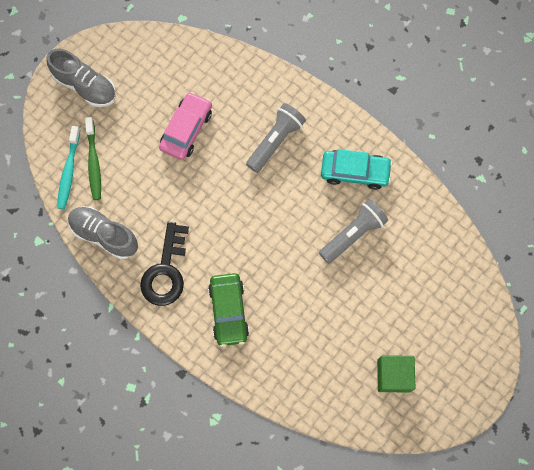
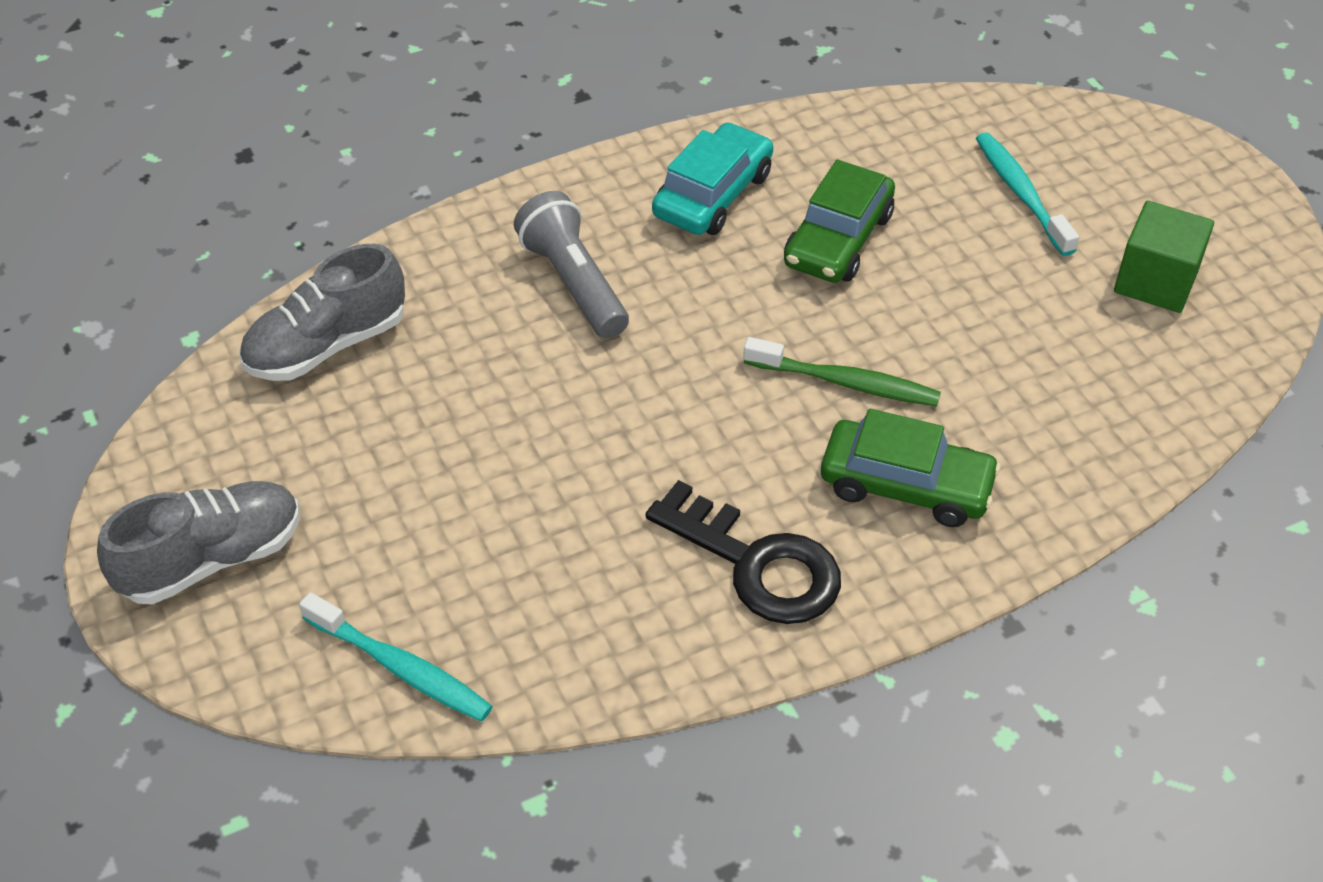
camera: 65 degrees left, 25 degrees down
grey shoe [68,206,138,259] -> grey shoe moved to [240,244,405,381]
green toothbrush [85,117,101,200] -> green toothbrush moved to [743,337,941,406]
pink car [159,92,212,160] -> none
grey flashlight [319,199,388,264] -> green car [784,159,895,283]
none -> turquoise toothbrush [976,132,1079,256]

